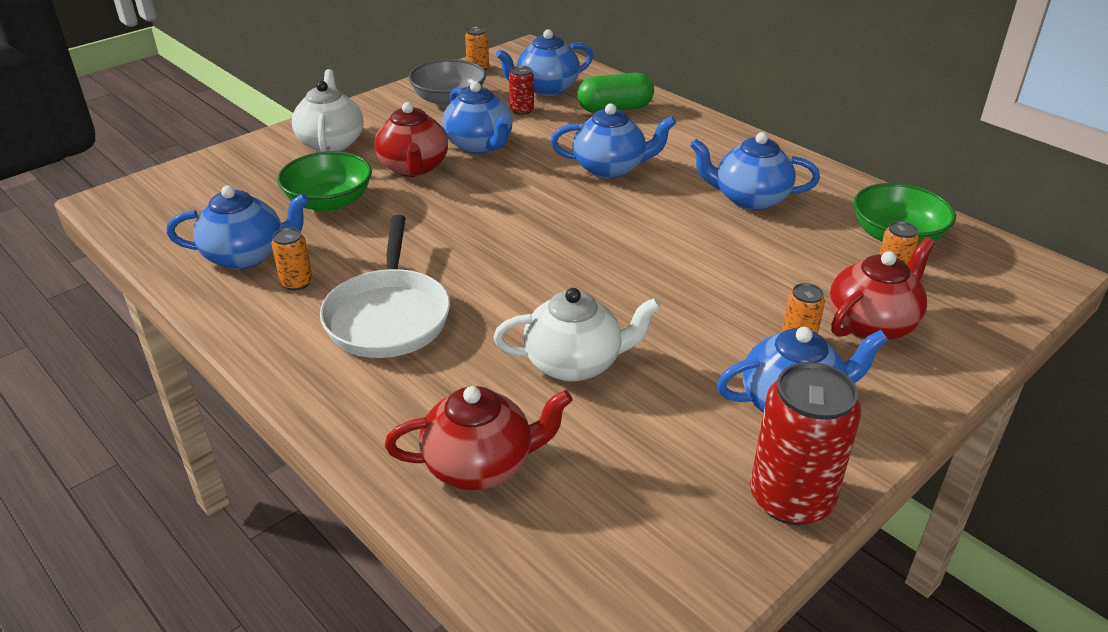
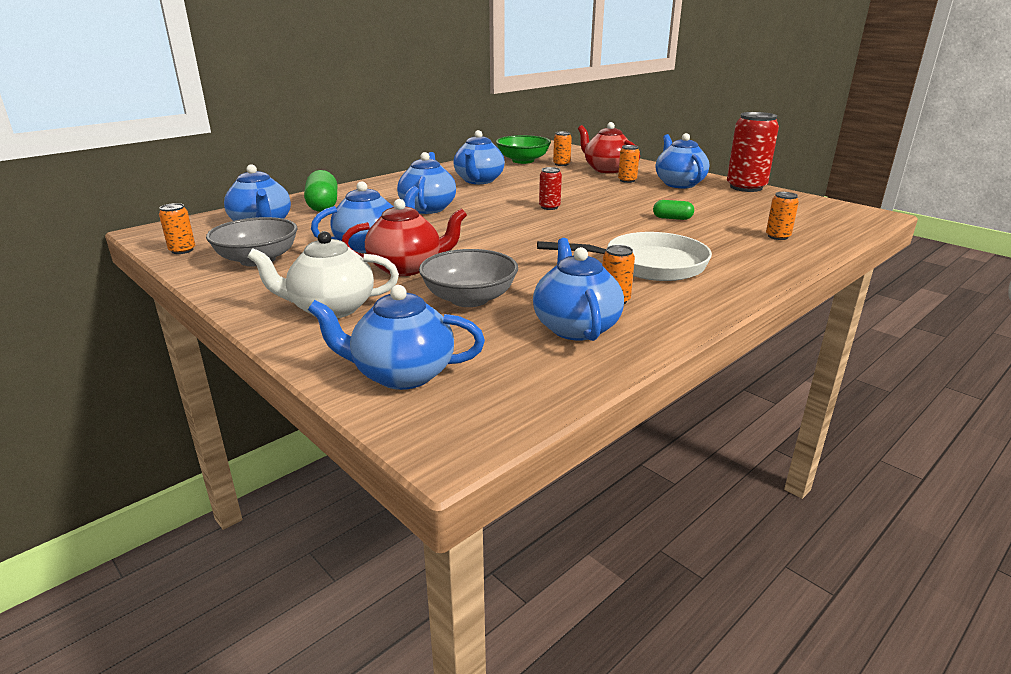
camera: 90 degrees left, 10 degrees down
green bowl [277,151,372,212] -> grey bowl [419,249,518,307]
red teapot [385,386,572,490] -> orange can [766,192,799,240]
white teapot [494,288,661,382] -> green capsule [653,200,694,220]
red can [509,66,534,115] -> red can moved to [539,167,562,210]
none -> blue teapot [308,285,485,390]

